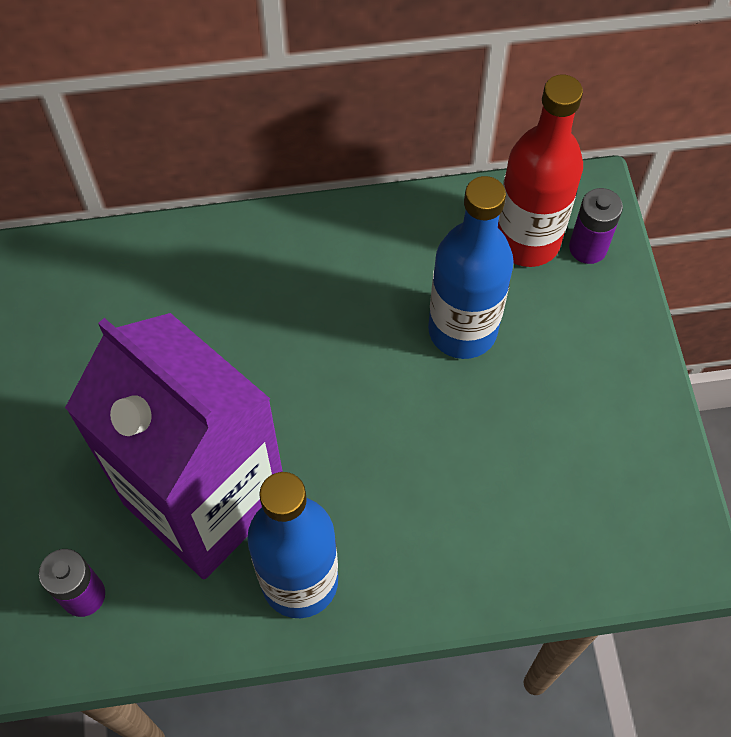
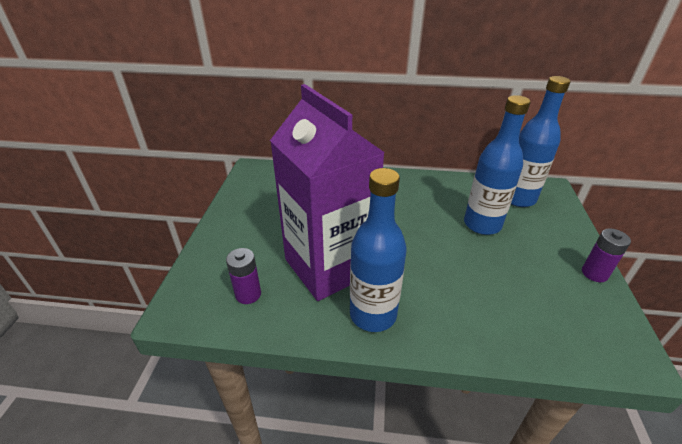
camera: 15 degrees right, 25 degrees down
red bottle [498,75,583,267] -> blue bottle [511,76,571,207]
purple battery [569,188,623,264] -> purple battery moved to [582,229,631,282]

